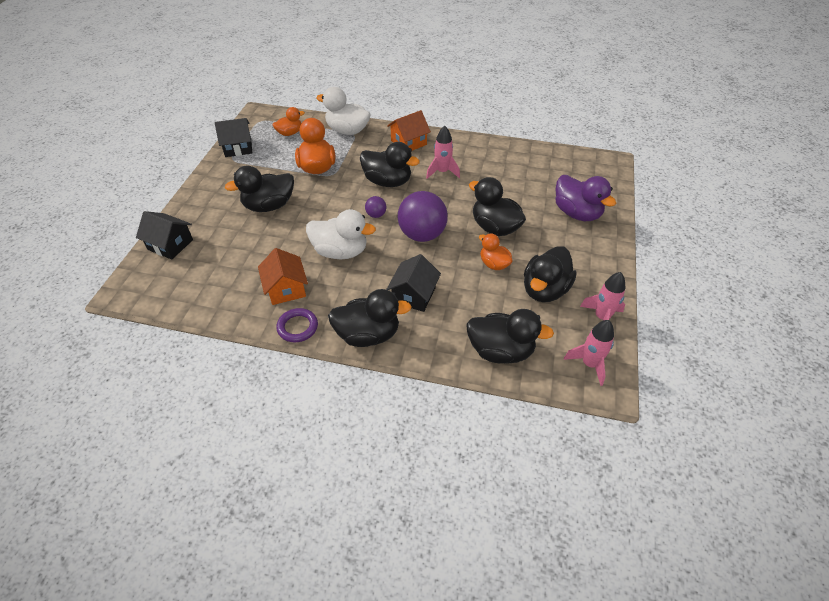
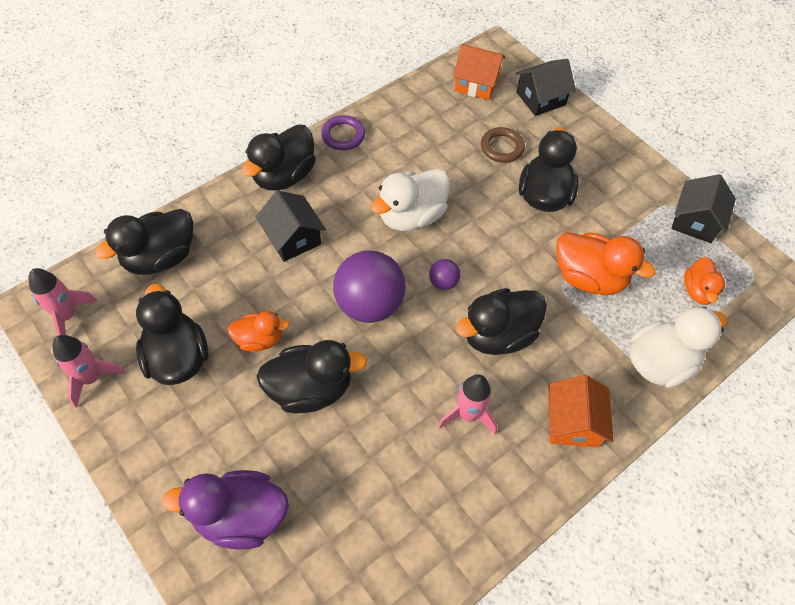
camera: 125 degrees right, 10 degrees up
orange house [258,248,308,305] -> orange house moved to [453,44,506,100]
none -> brown ring [481,127,525,163]

